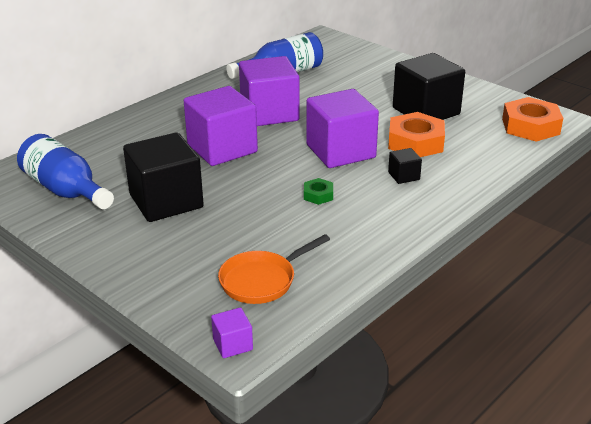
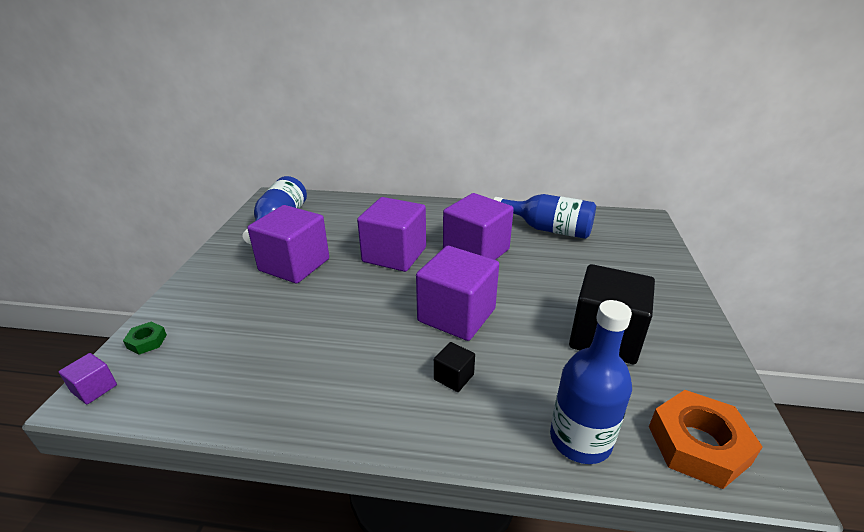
camera: 55 degrees right, 0 degrees up
black cube [123,132,204,222] -> purple cube [247,205,329,284]
orange pan [218,234,330,304] -> none
green nut [304,178,333,205] -> green nut moved to [123,322,167,355]
orange nut [388,112,445,157] -> none
none -> blue bottle [550,300,632,464]

